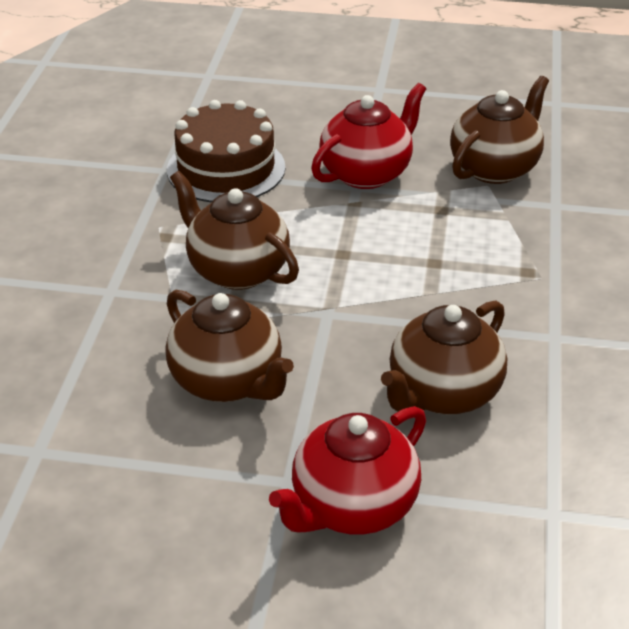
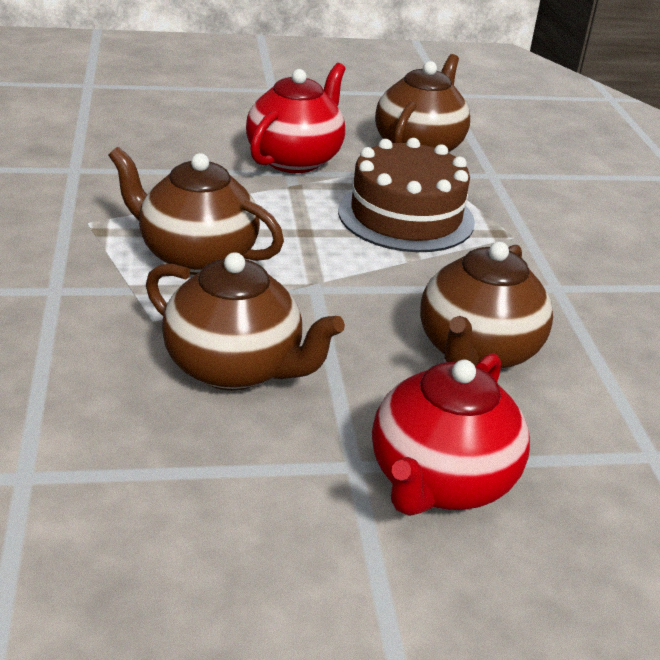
camera: 20 degrees left, 5 degrees down
brown cake [167,100,286,203] -> brown cake moved to [338,138,475,252]

